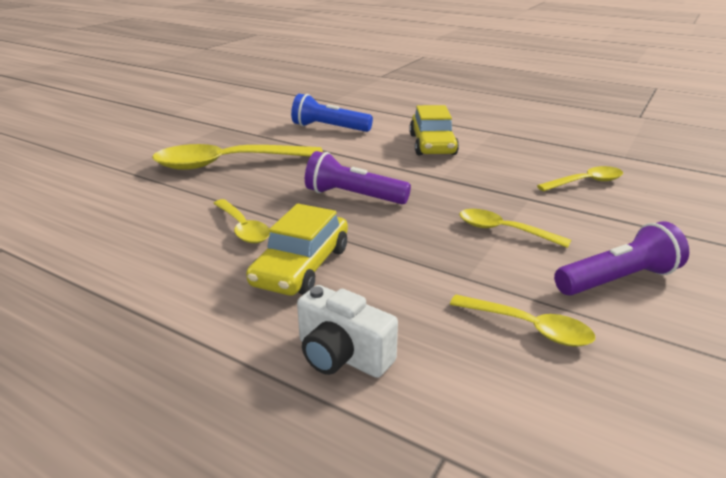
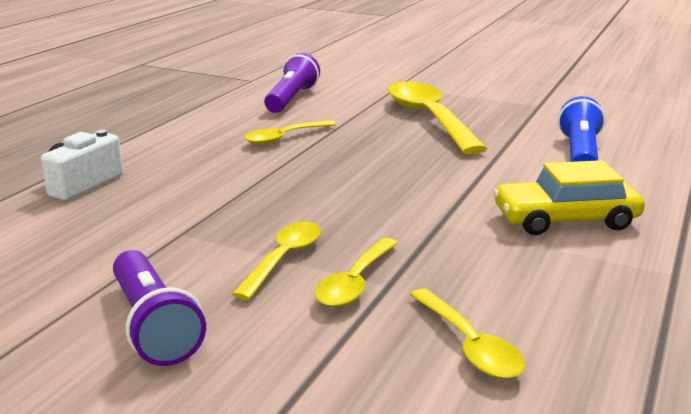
camera: 85 degrees right, 5 degrees down
yellow car [246,204,348,296] -> none
purple flashlight [305,151,411,204] -> purple flashlight moved to [264,53,320,113]
yellow spoon [450,295,595,347] -> yellow spoon moved to [314,238,398,307]

